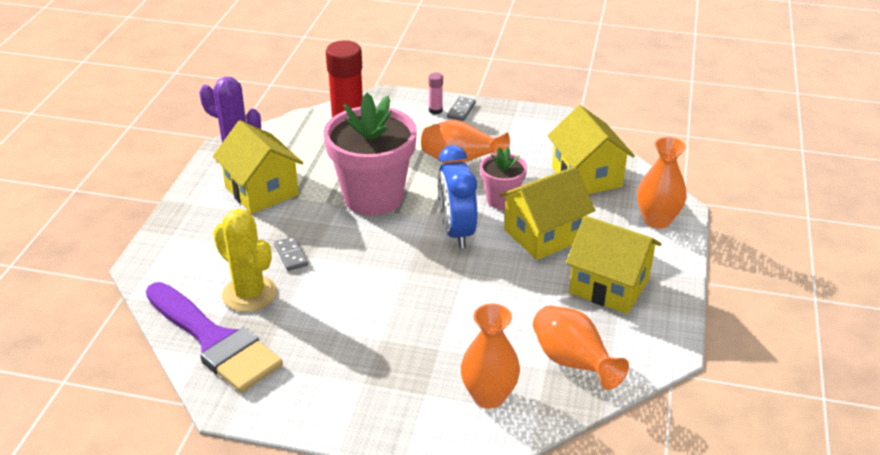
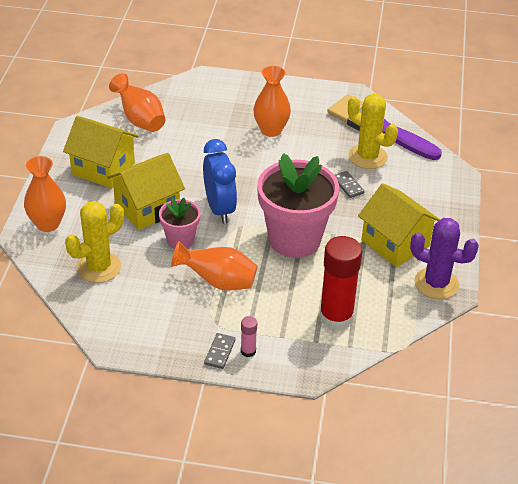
camera: 175 degrees right, 5 degrees up
orange vase [461,304,520,409] -> orange vase moved to [253,66,291,137]
yellow house [547,105,635,194] -> yellow cactus [65,201,124,283]

